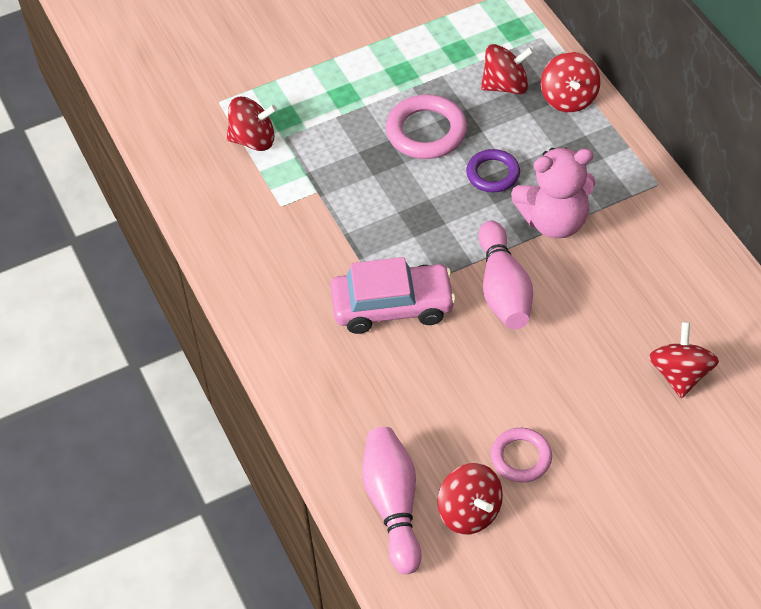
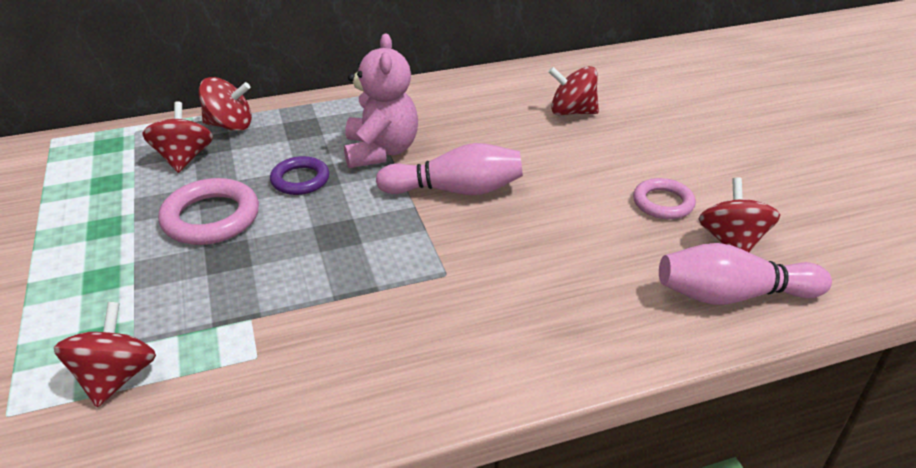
camera: 85 degrees left, 15 degrees down
pink car [330,257,456,334] -> none
red spinning top [438,463,503,535] -> red spinning top turned 60 degrees counterclockwise [698,177,780,252]

